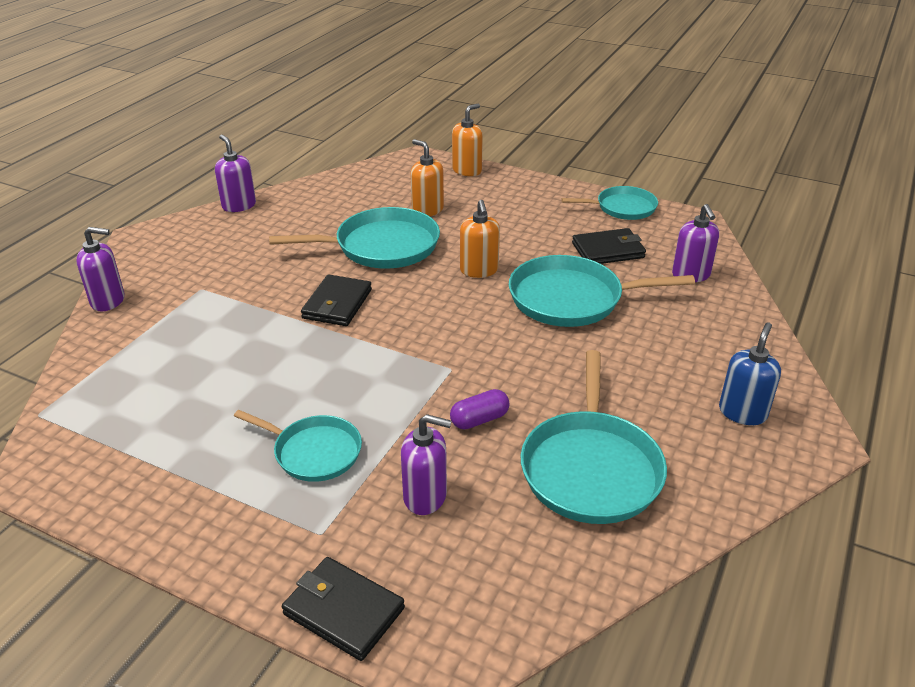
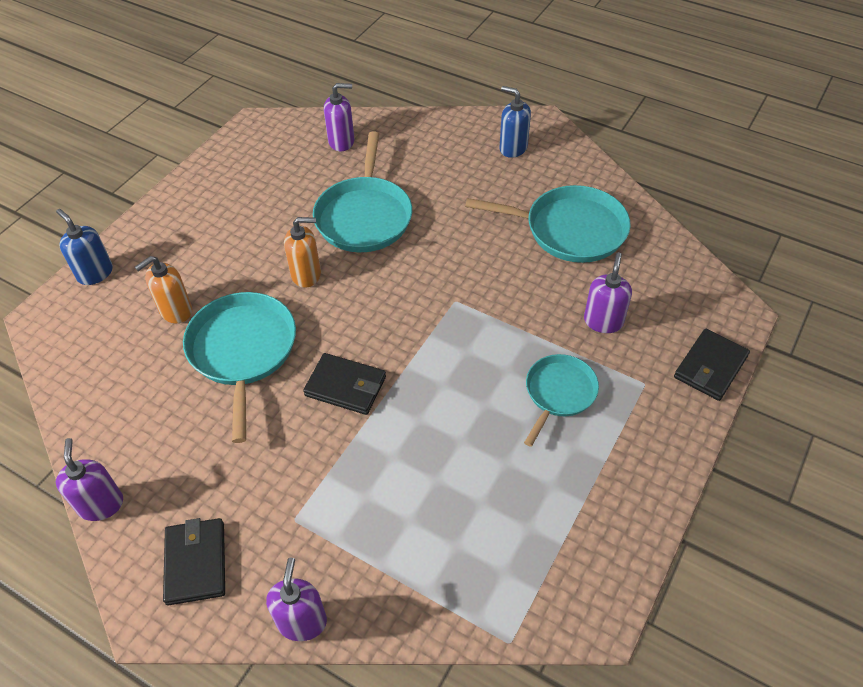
camera: 85 degrees left, 15 degrees up
purple soap dispenser [215,135,256,212] -> purple soap dispenser turned 105 degrees clockwise [56,438,123,521]
purple capsule [450,389,509,429] -> none
orange soap dispenser [452,104,483,176] -> blue soap dispenser [56,209,113,285]
turquoise pan [561,186,658,220] -> none
black wallet [572,228,646,264] -> black wallet moved to [163,518,225,605]

